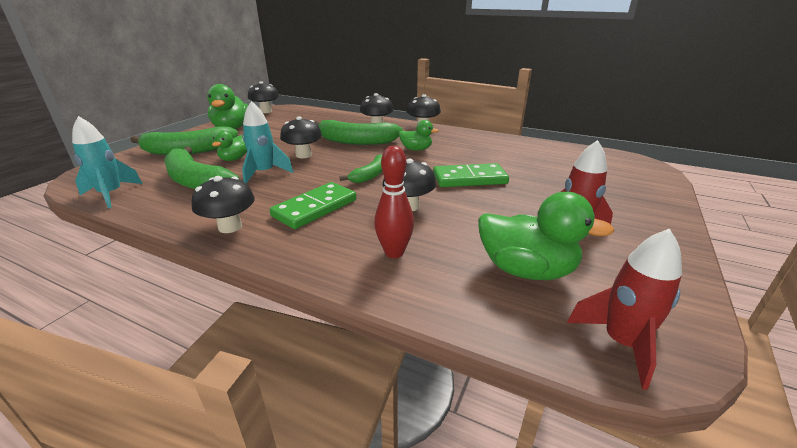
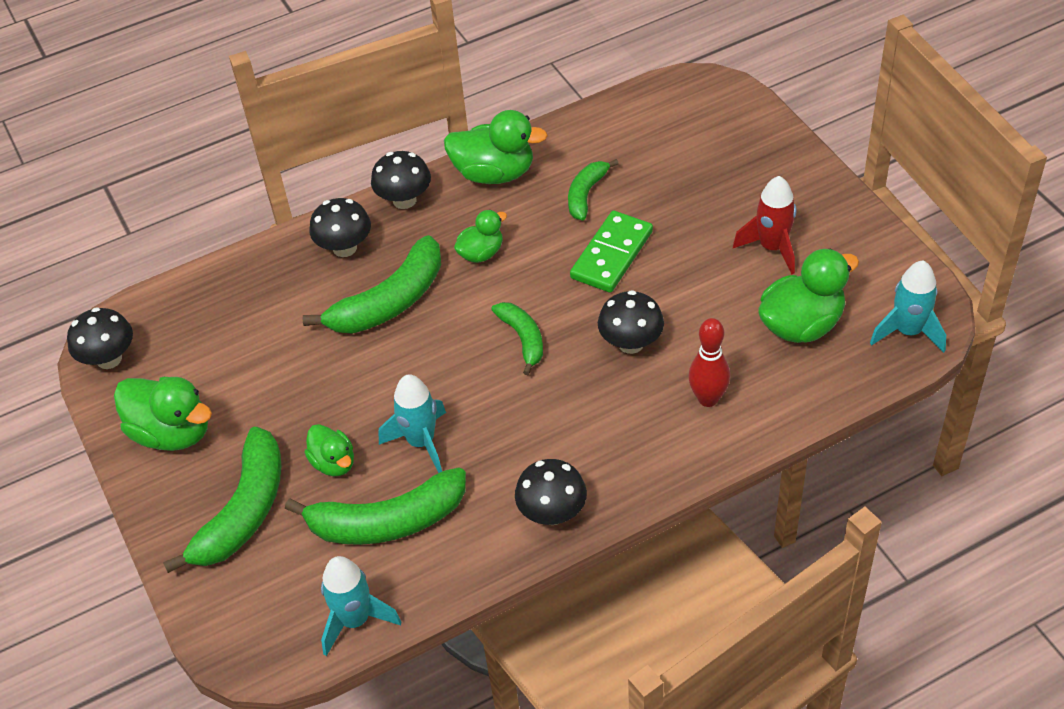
camera: 50 degrees left, 20 degrees up
green domino [270,182,356,229] -> none
black mushroom [280,116,322,158] -> none
red rocket [567,229,682,390] -> turquoise rocket [870,261,946,353]
none -> green duck [444,110,548,184]
none -> green banana [568,159,619,221]

